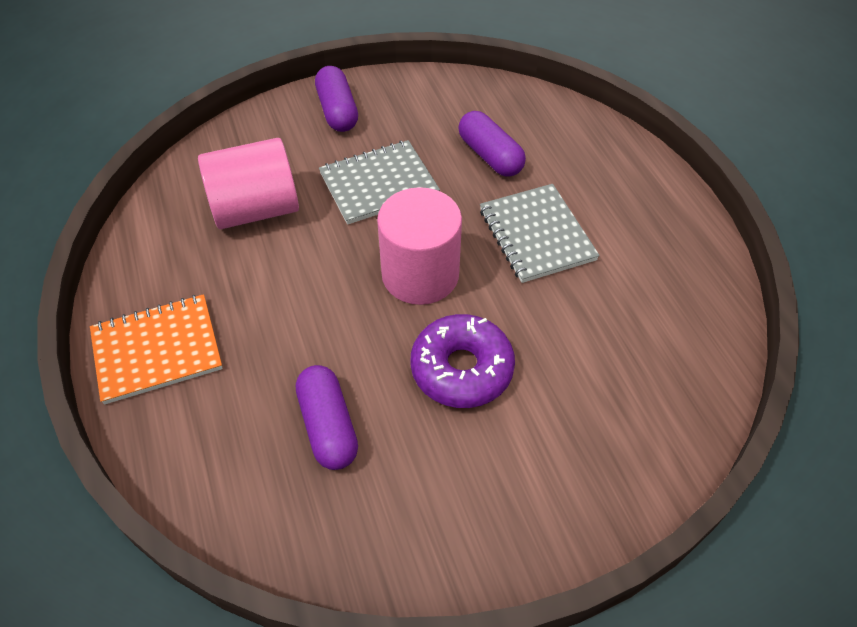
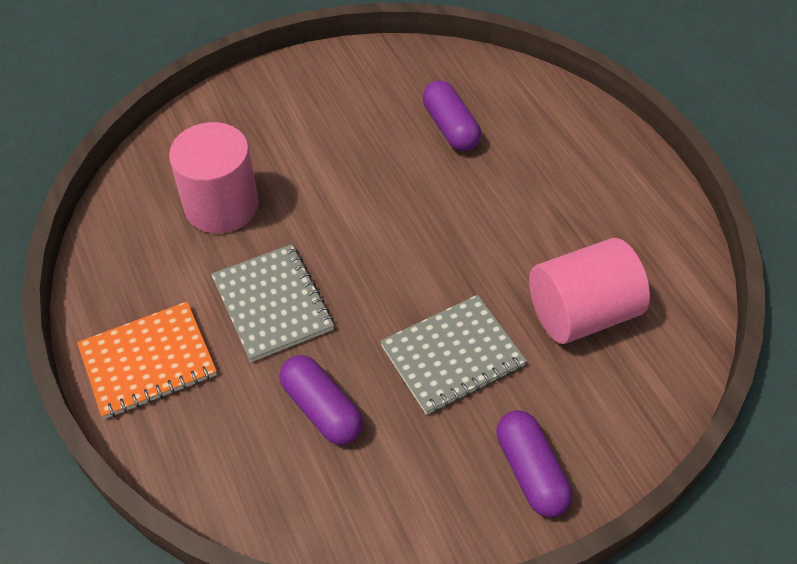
camera: 175 degrees right, 0 degrees up
orange notebook [90,294,223,405] -> orange notebook moved to [77,302,217,419]
pink cylinder [377,187,462,305] -> pink cylinder moved to [169,122,259,234]
purple donut [410,314,515,408] -> none

